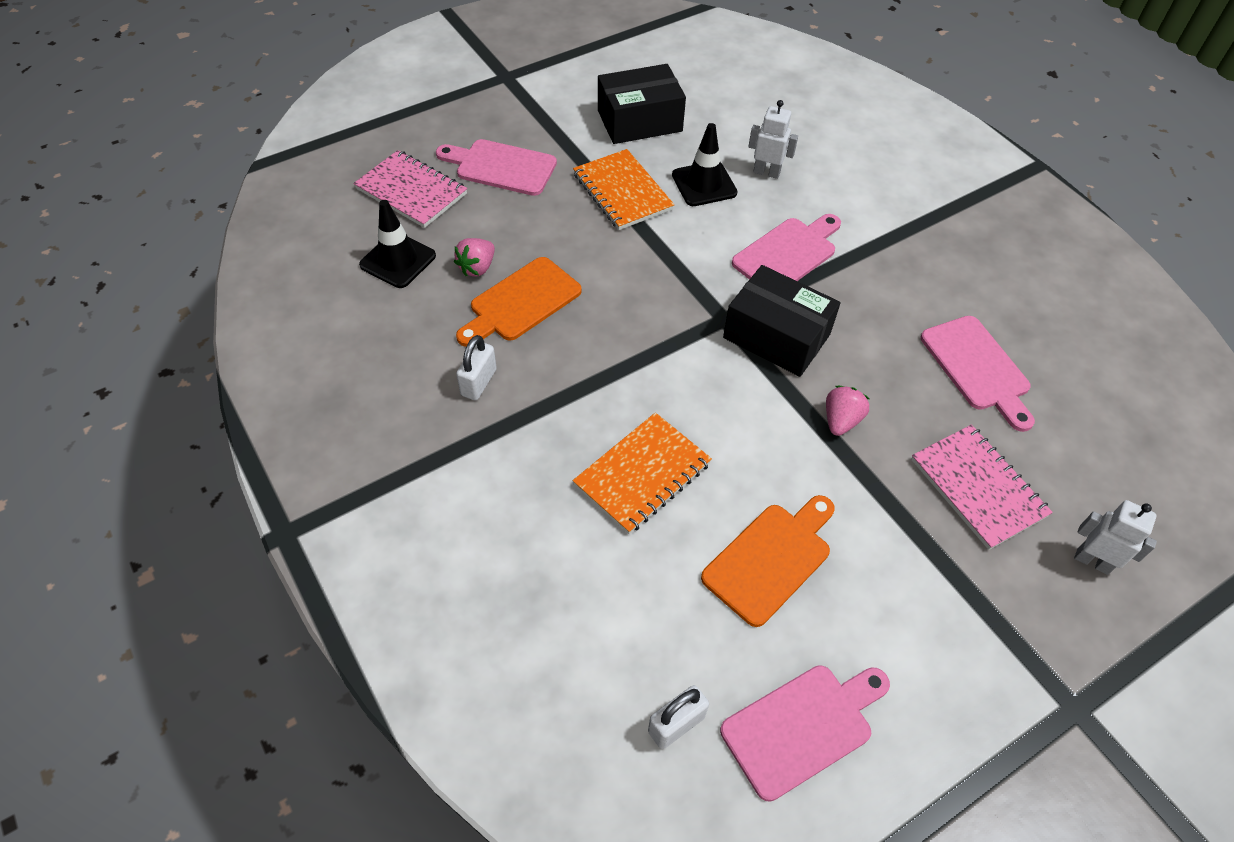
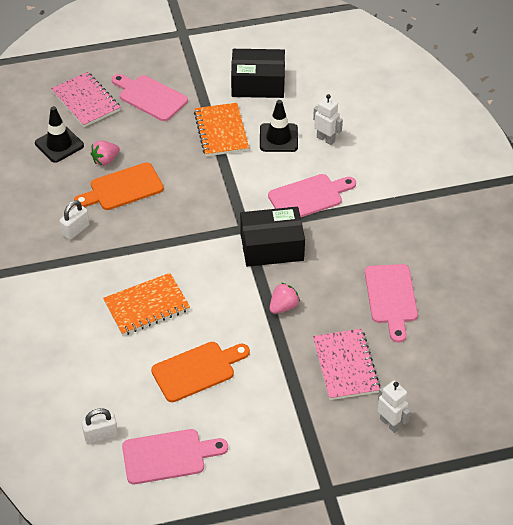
camera: 20 degrees right, 5 degrees down
black box [723,265,841,377] -> black box turned 60 degrees counterclockwise [240,207,305,267]

